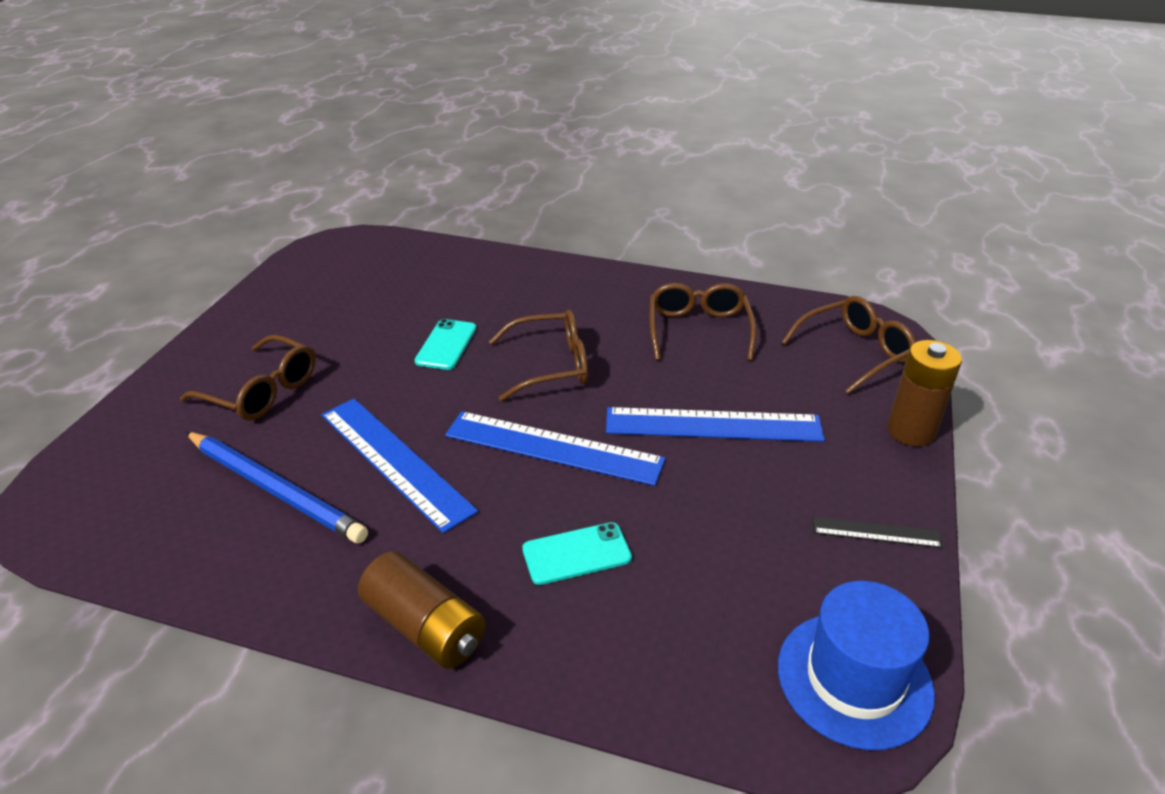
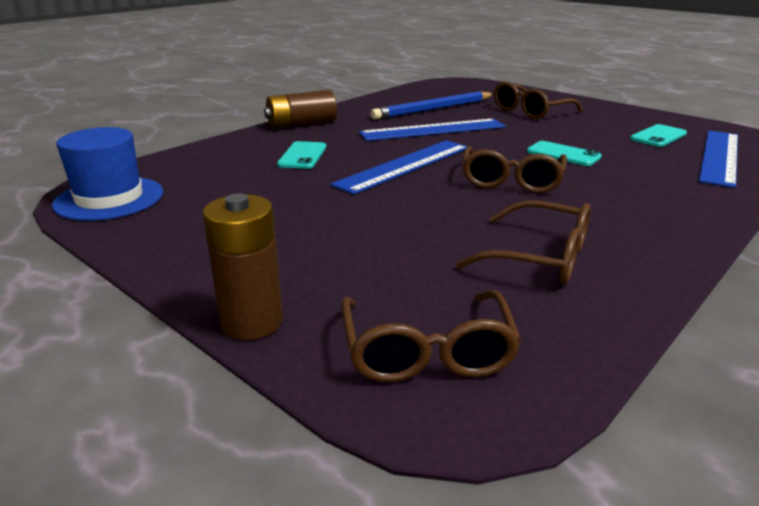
camera: 115 degrees right, 10 degrees down
blue ruler [606,407,825,442] -> blue ruler moved to [699,131,738,188]
black ruler [812,516,943,548] -> none
none -> turquoise phone [630,124,687,147]

